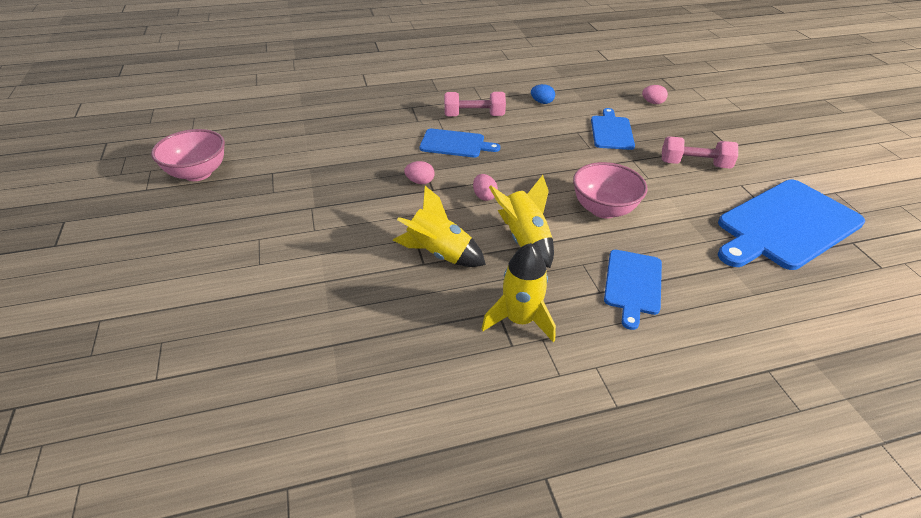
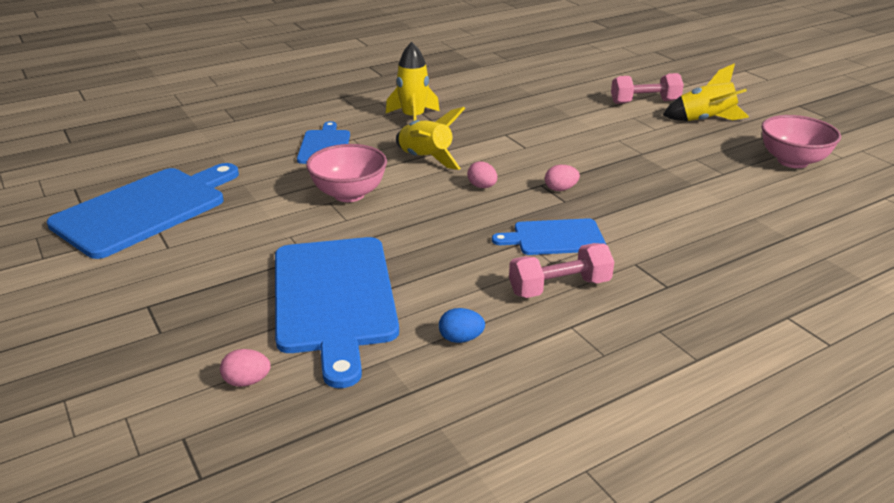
camera: 165 degrees right, 10 degrees down
yellow rocket [393,186,486,267] -> yellow rocket moved to [663,63,749,121]
blue cutting board [591,108,635,150] -> blue cutting board [275,237,399,388], size x1.84
pink dumbbell [662,136,738,169] -> pink dumbbell moved to [611,73,684,104]

